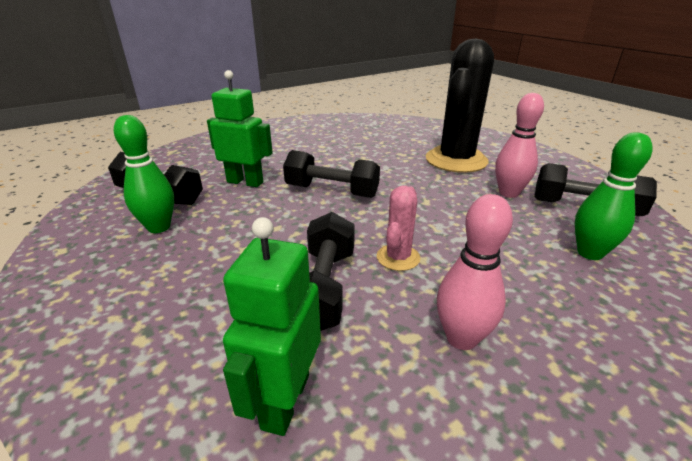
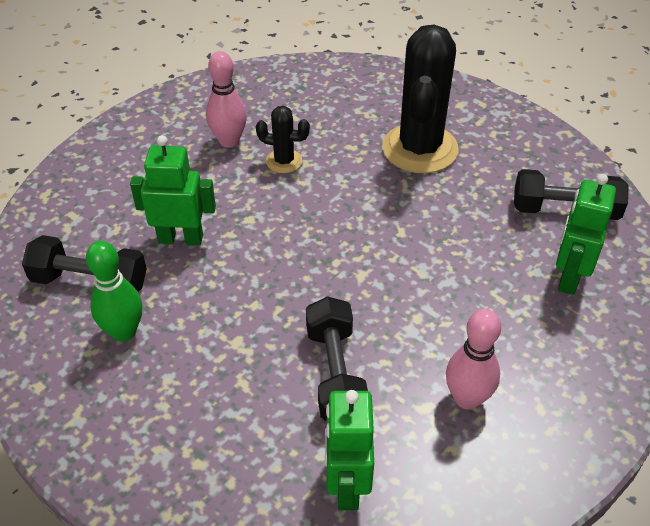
camera: 15 degrees left, 15 degrees up
black dumbbell [283,150,380,198] -> none
pink cactus [377,186,420,271] -> none
pink bowling pin [495,93,544,198] -> pink bowling pin moved to [206,51,247,148]
green bowling pin [575,132,653,260] -> green robot [556,174,616,295]
none -> black cactus [256,106,310,173]

